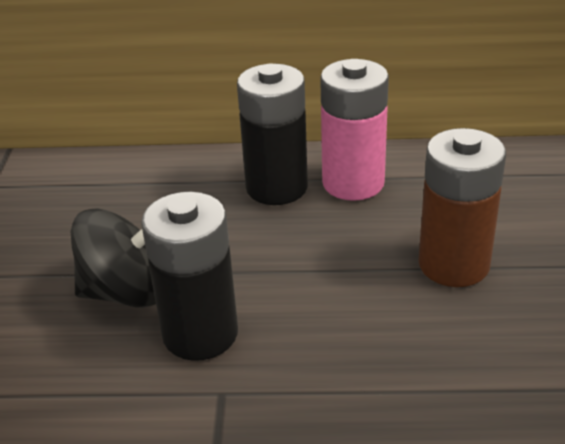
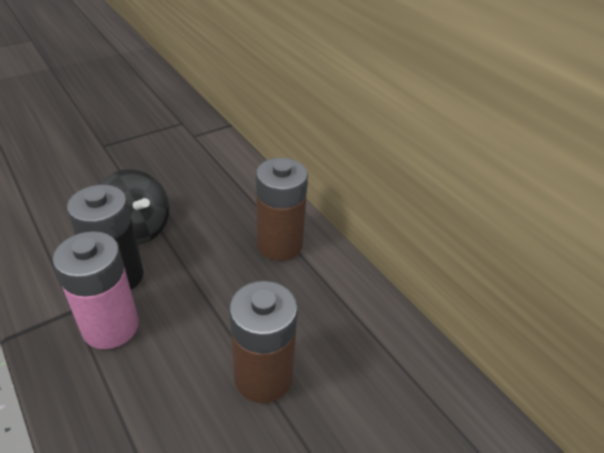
camera: 50 degrees right, 5 degrees up
black battery [237,64,308,205] -> brown battery [256,158,308,261]
pink battery [320,59,389,201] -> pink battery moved to [52,231,139,349]

